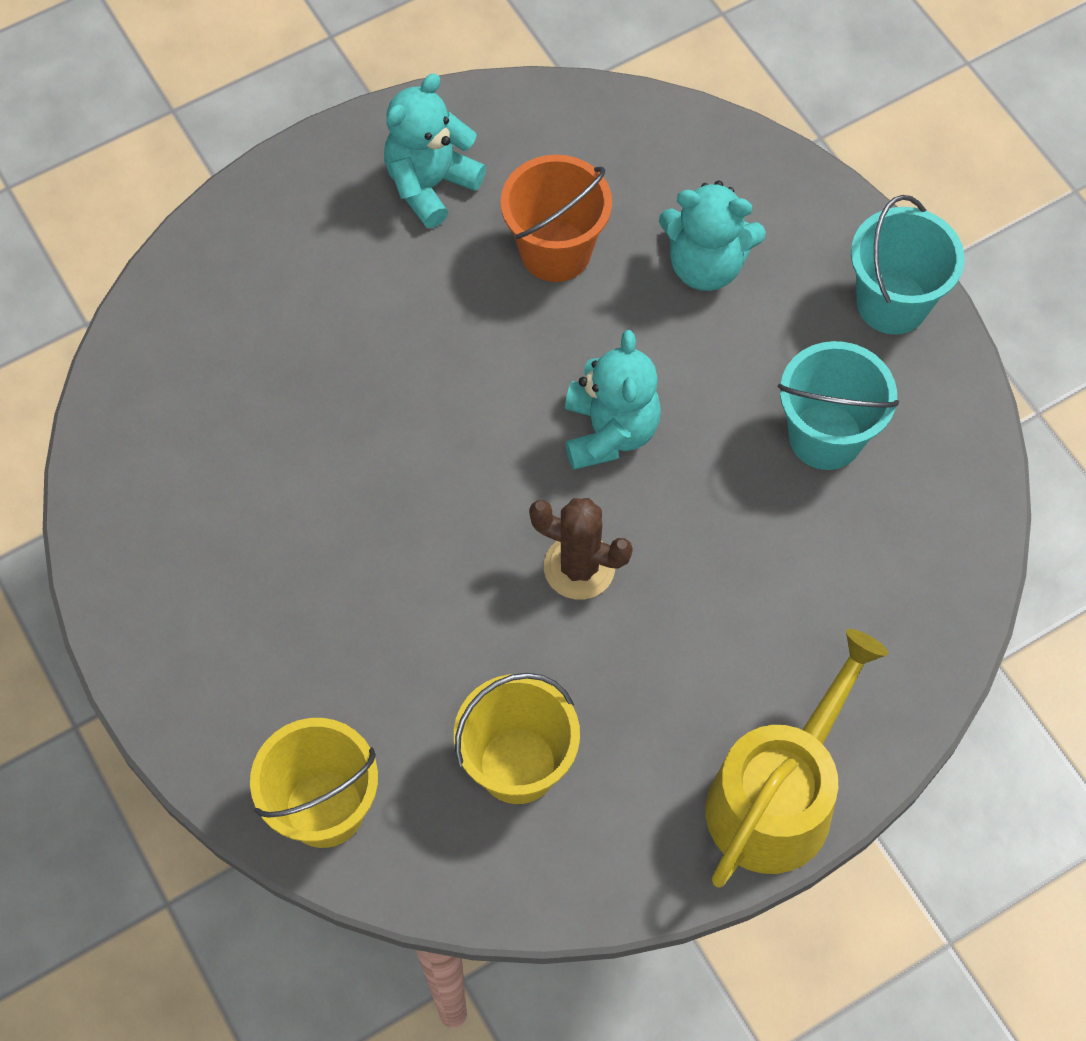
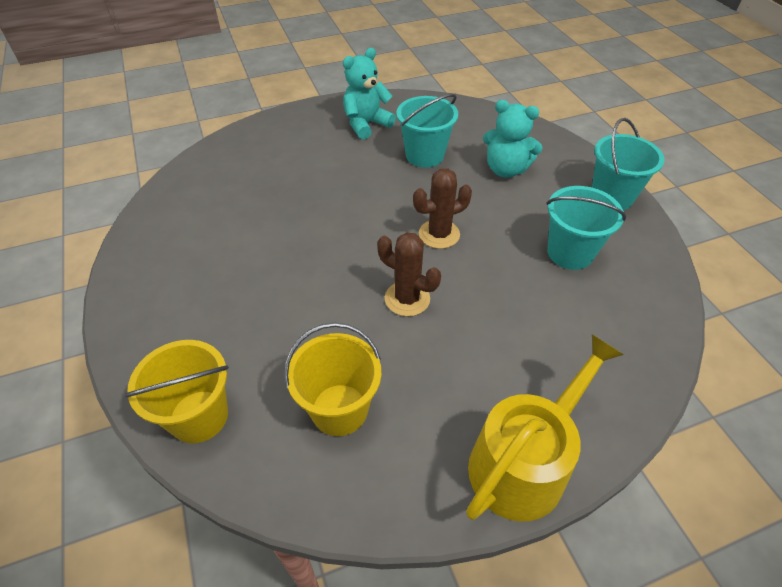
camera: 10 degrees right, 15 degrees down
orange bucket [500,155,612,282] -> turquoise bucket [396,94,458,168]
turquoise teddy bear [565,330,661,470] -> brown cactus [413,169,472,249]

